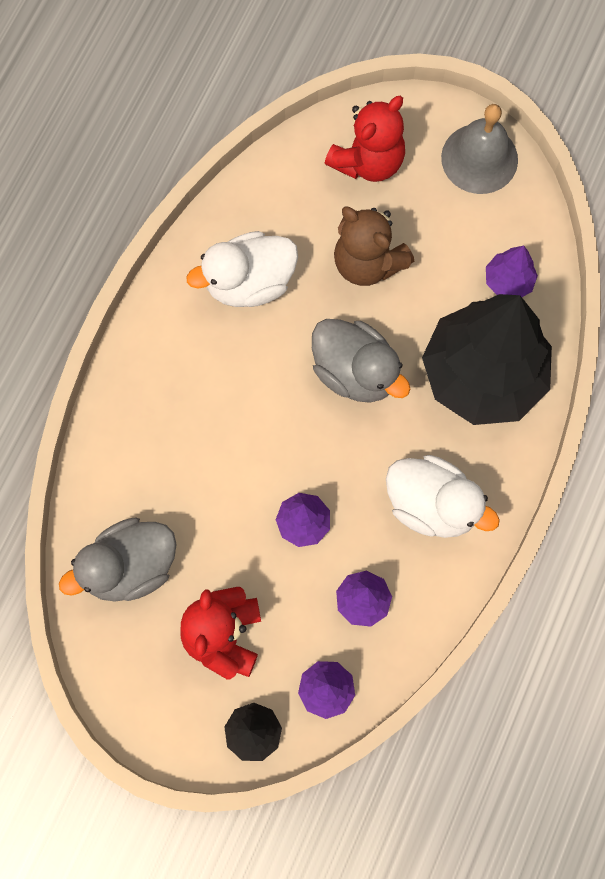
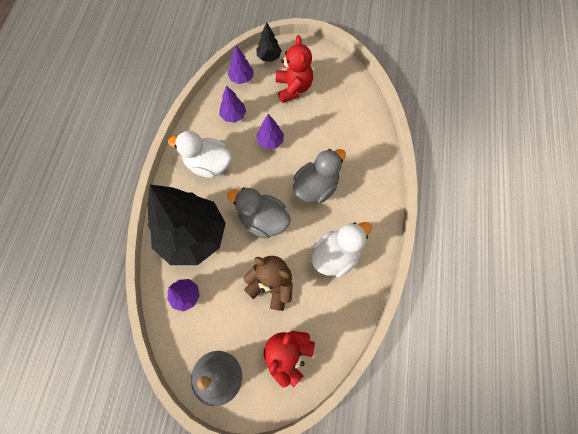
camera: 165 degrees right, 5 degrees down
grey duck [59,517,177,602] -> grey duck moved to [293,149,346,203]

